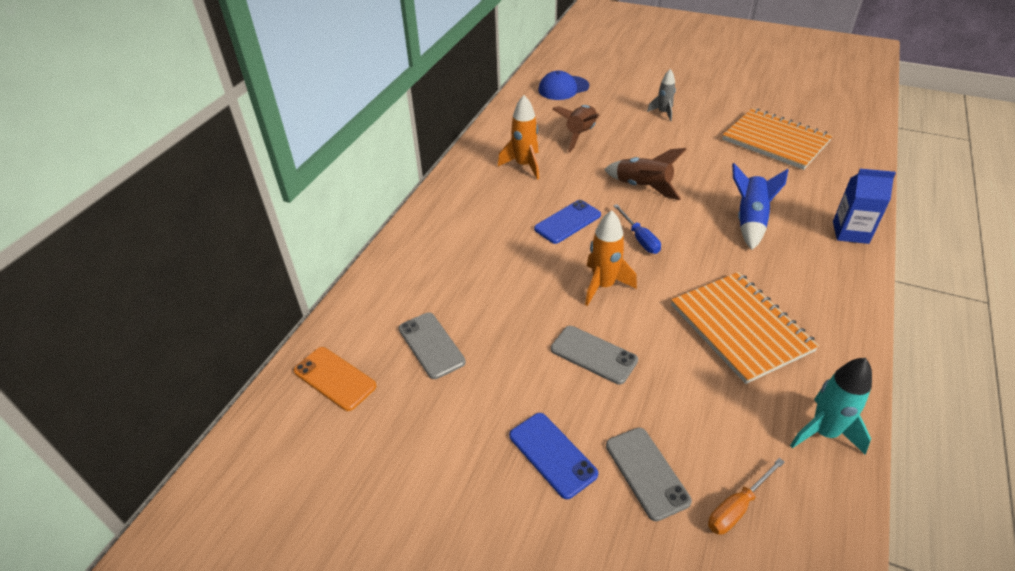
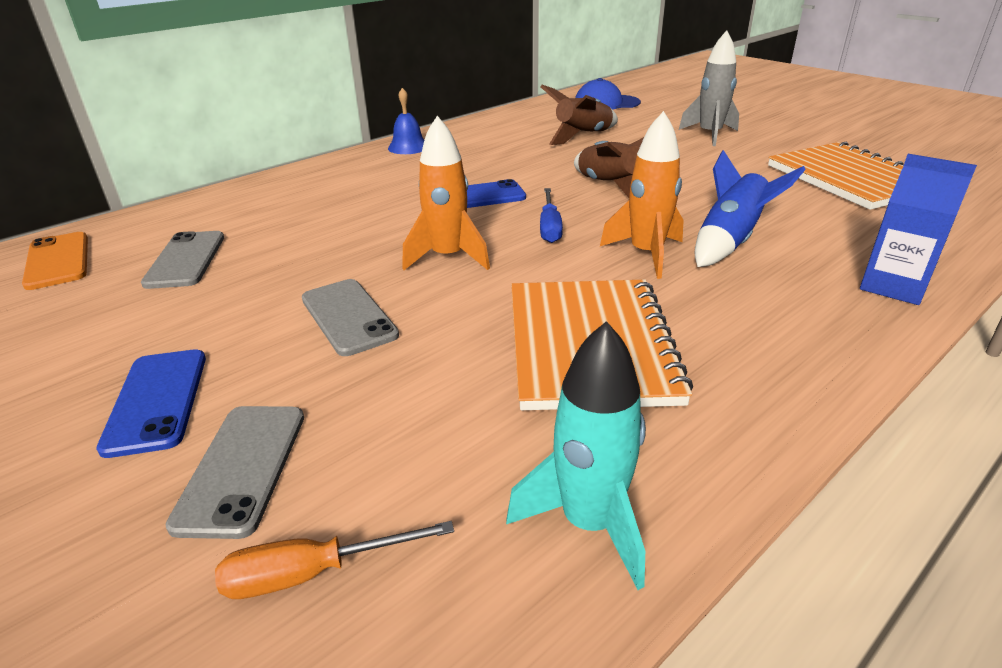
camera: 25 degrees right, 10 degrees down
orange rocket [498,95,539,180] -> orange rocket moved to [600,111,684,279]
grey rocket [647,69,676,121] -> grey rocket [679,31,739,146], size x1.50
none -> blue bell [388,88,424,154]

